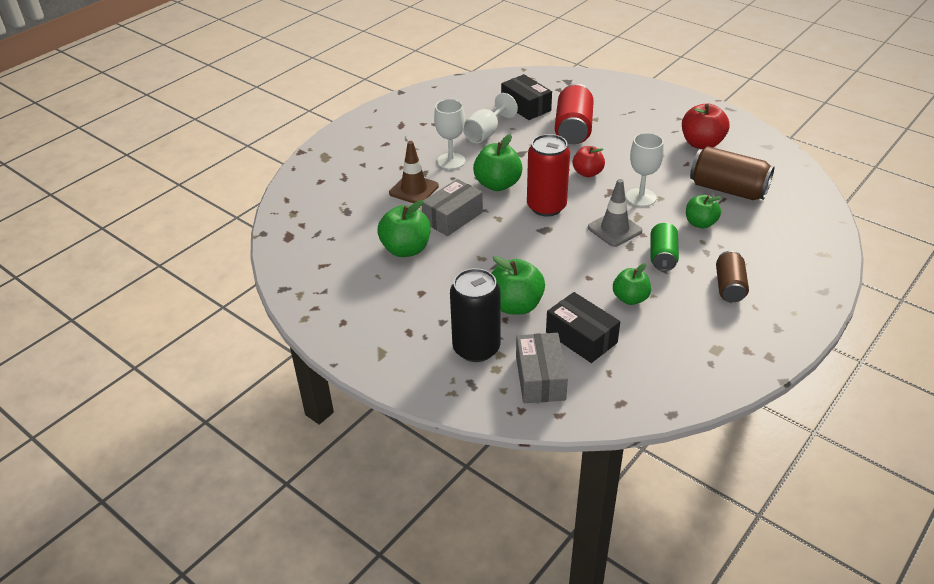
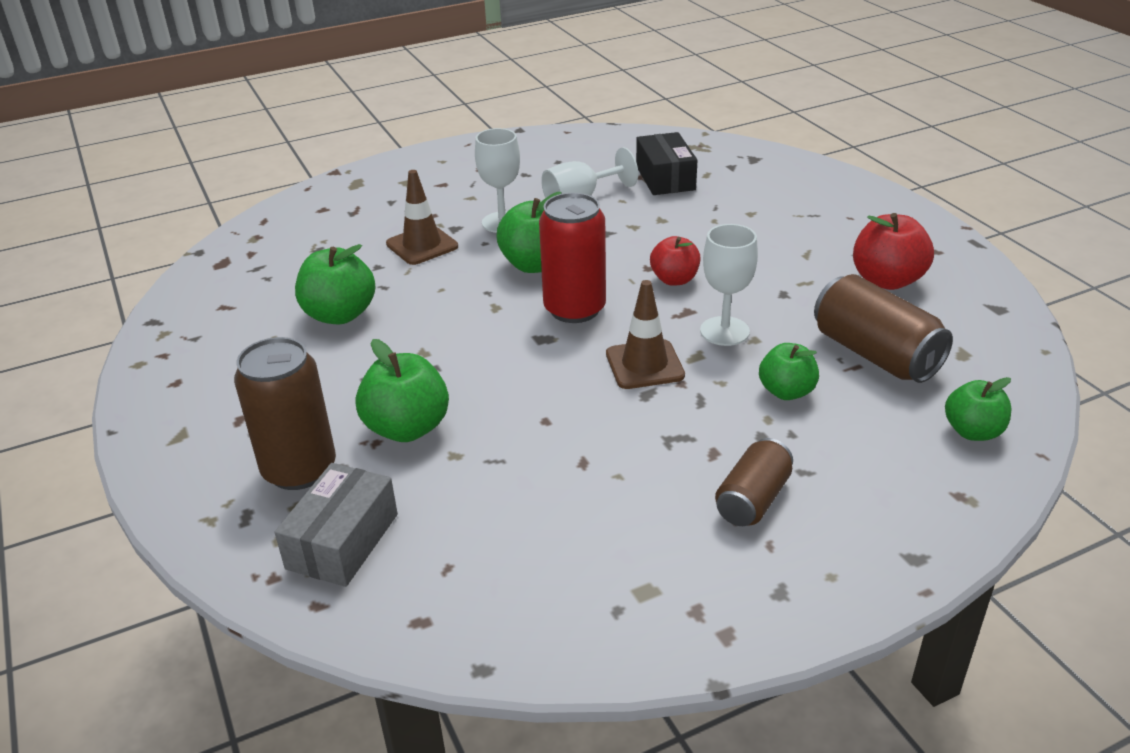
camera: 25 degrees right, 5 degrees down
grey box [422,179,483,236] -> none
black can [450,268,500,362] -> brown can [234,337,336,490]
black box [546,292,620,363] -> none
red can [555,84,594,144] -> none
grey traffic cone [588,179,642,247] -> brown traffic cone [606,280,685,389]
green apple [613,263,651,305] -> green apple moved to [945,377,1011,441]
green can [651,222,679,271] -> none

